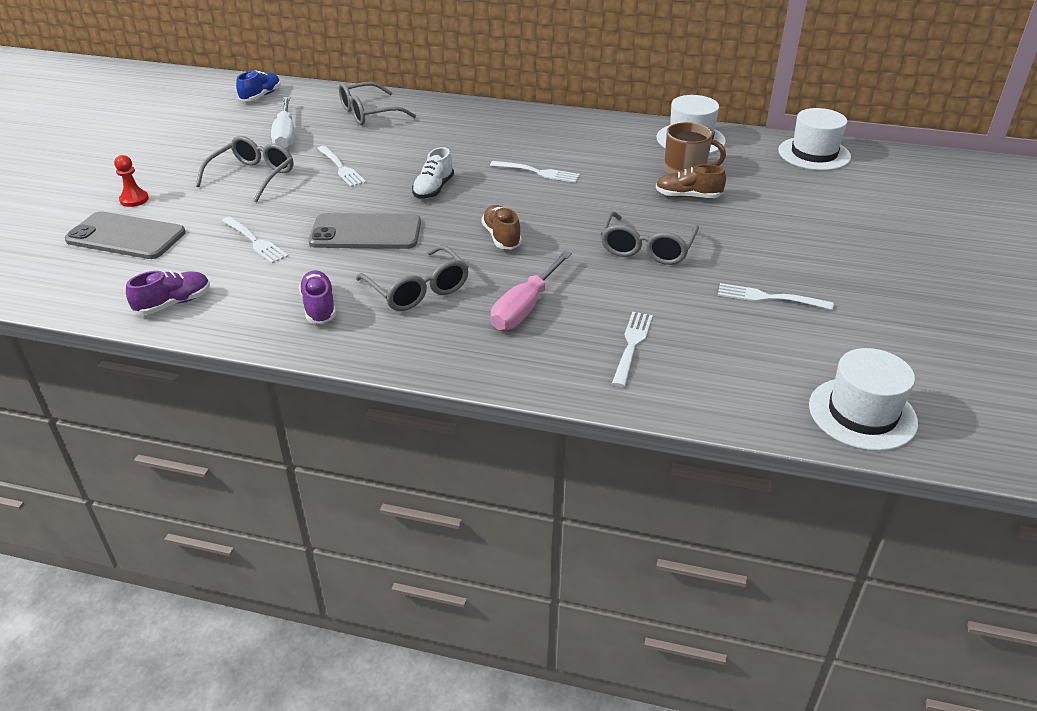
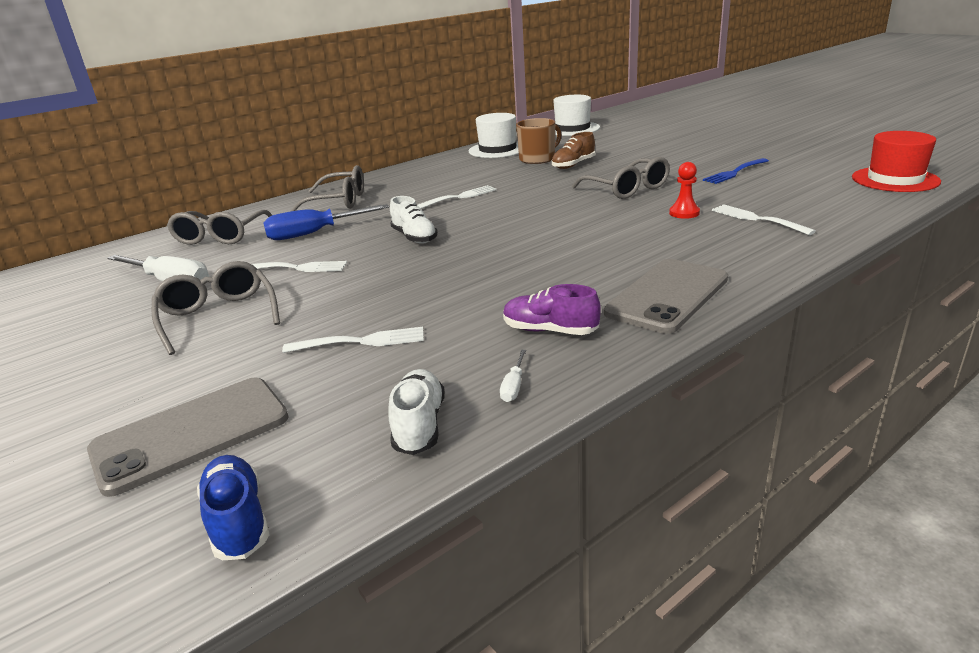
camera: 50 degrees left, 10 degrees down
red pawn [114,155,149,207] -> red pawn moved to [669,162,700,219]
purple shoe [126,271,210,315] -> white shoe [389,369,445,455]
blue shoe [236,71,281,101] -> blue shoe moved to [197,455,269,560]
grey phone [308,213,421,249] -> grey phone moved to [604,259,728,334]
grey glasses [356,245,469,311] -> grey glasses moved to [289,165,364,212]
brown shoe [481,205,522,250] -> none
pink screwdriver [491,251,572,330] -> none
white fork [718,283,833,310] -> blue fork [703,158,769,184]
white hat [809,348,918,451] -> red hat [852,131,941,192]
none -> blue screwdriver [263,204,389,240]
none -> white screwdriver [500,350,526,402]

